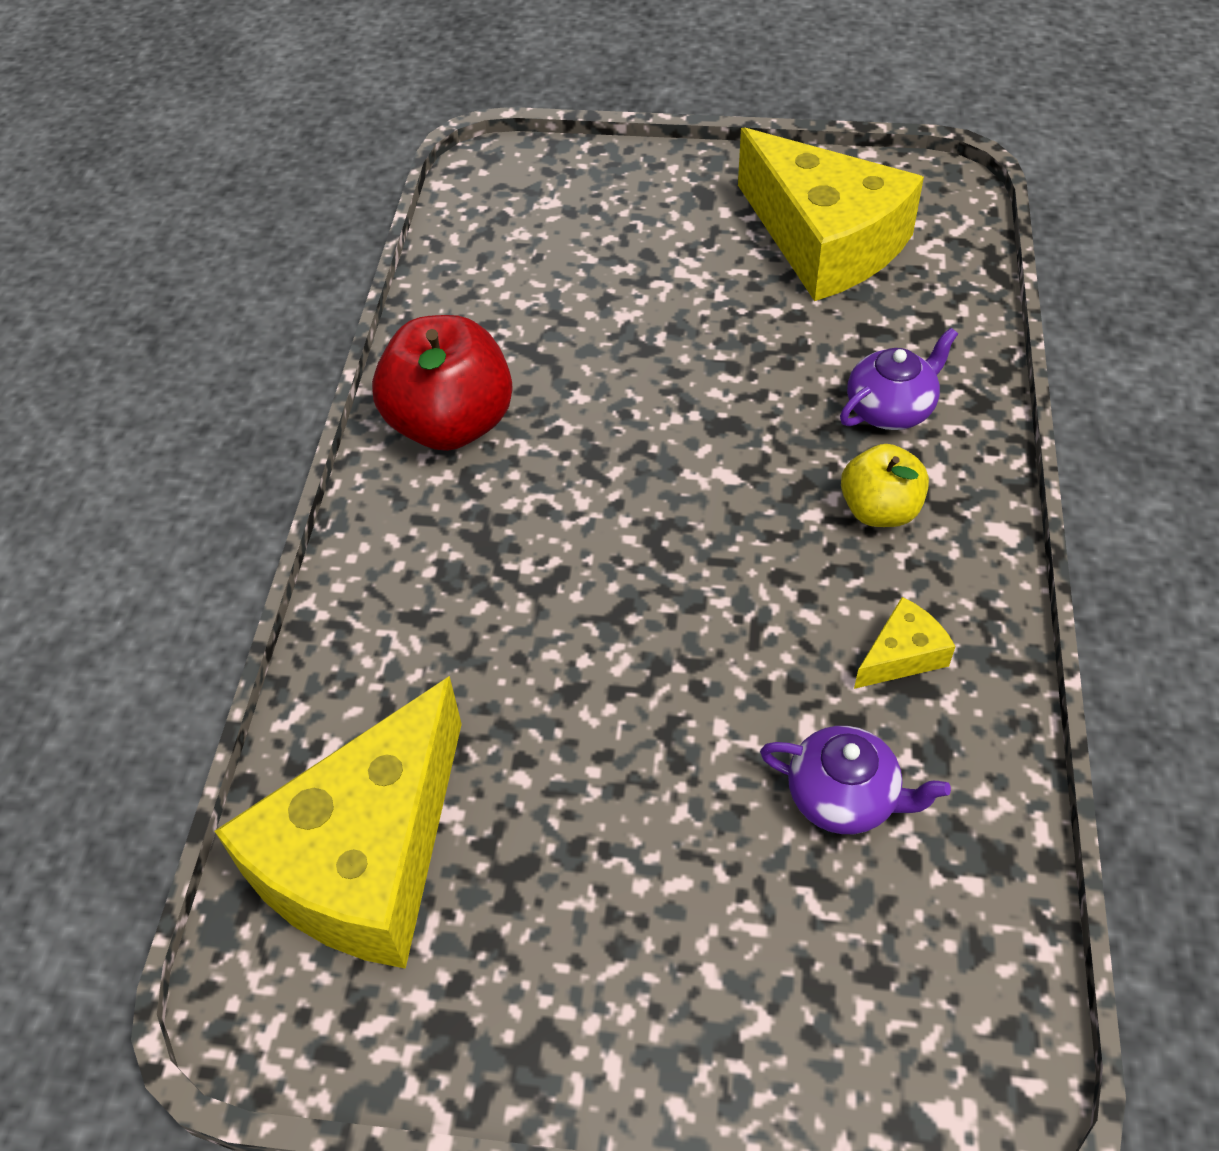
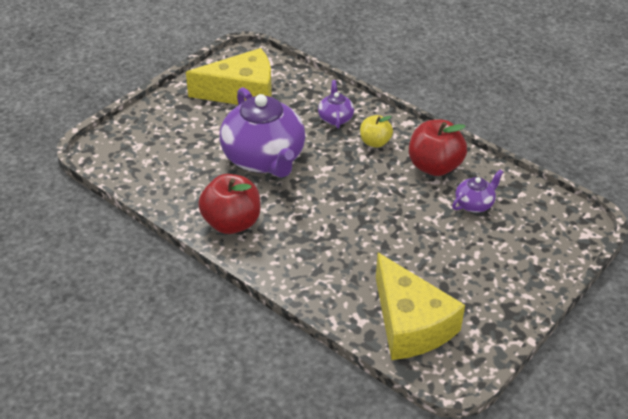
camera: 60 degrees left, 10 degrees down
yellow cheese [854,597,956,689] -> red apple [409,120,467,176]
none -> purple teapot [220,87,305,178]

